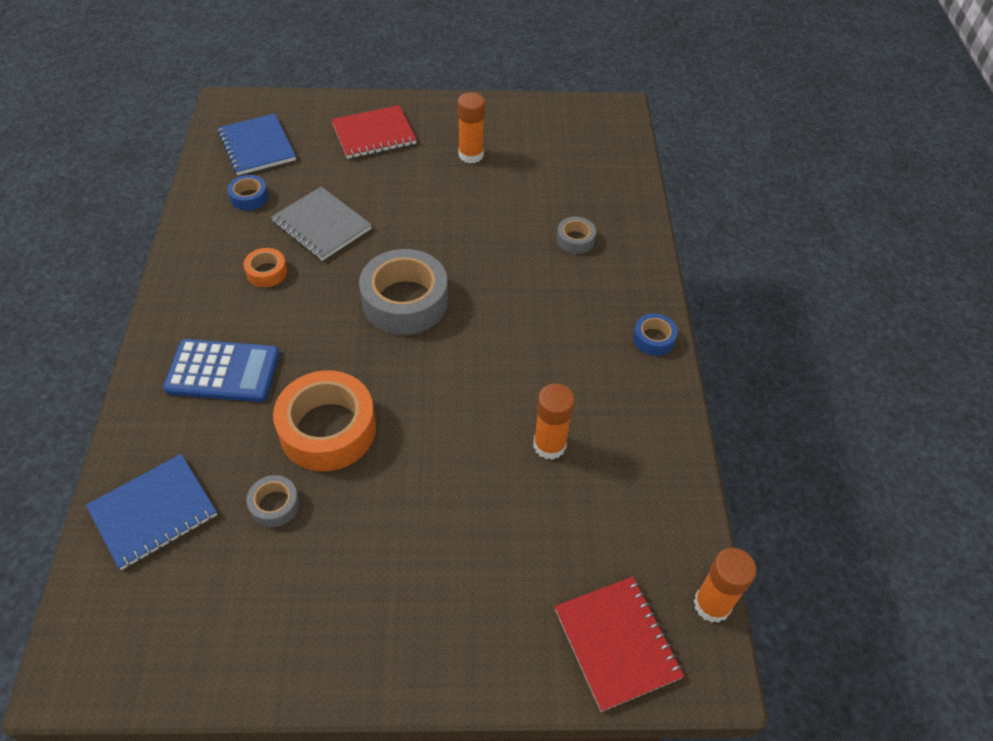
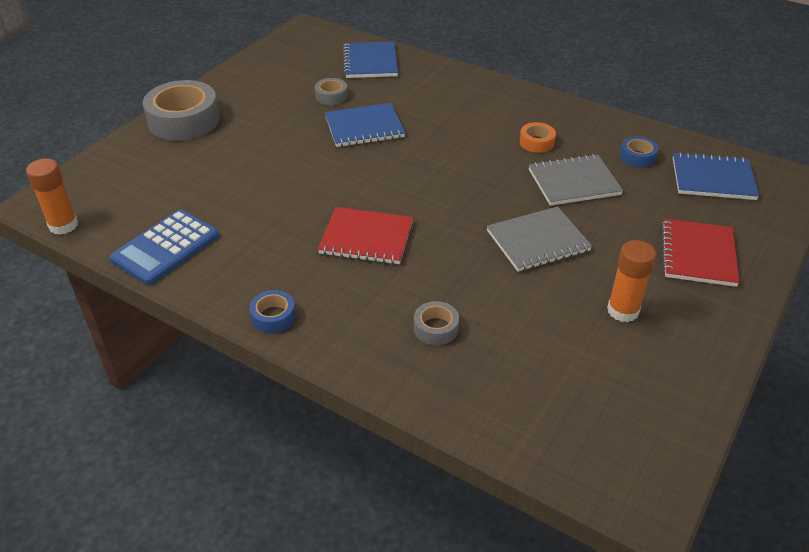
camera: 125 degrees right, 10 degrees down
blue calculator [163,339,280,402] -> blue calculator moved to [110,210,219,285]
orange tape [273,370,376,471] -> blue notebook [325,103,405,147]
grey tape [359,249,448,335] -> grey tape moved to [143,80,220,141]
orange glue stick [533,383,575,460] -> none
red notebook [555,577,684,712] -> red notebook moved to [318,207,413,264]
none -> grey notebook [487,206,592,271]

